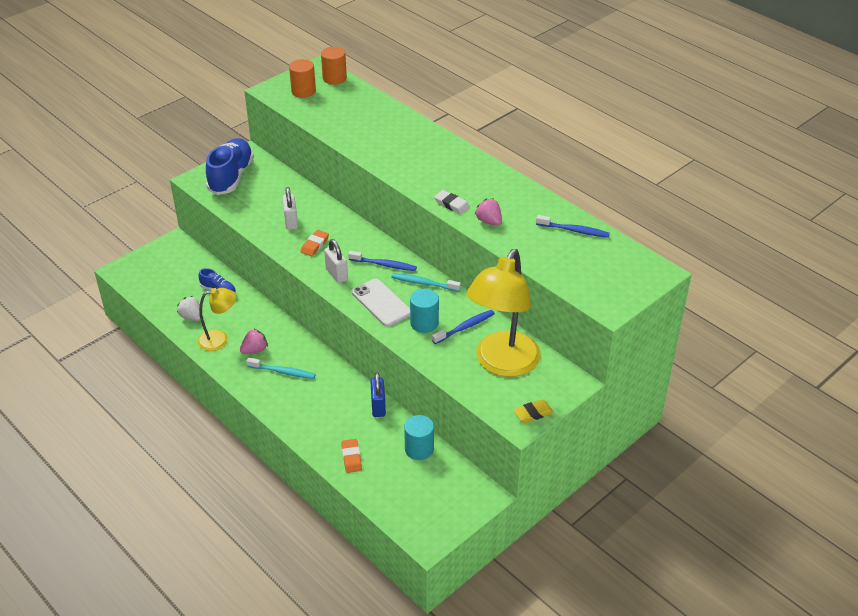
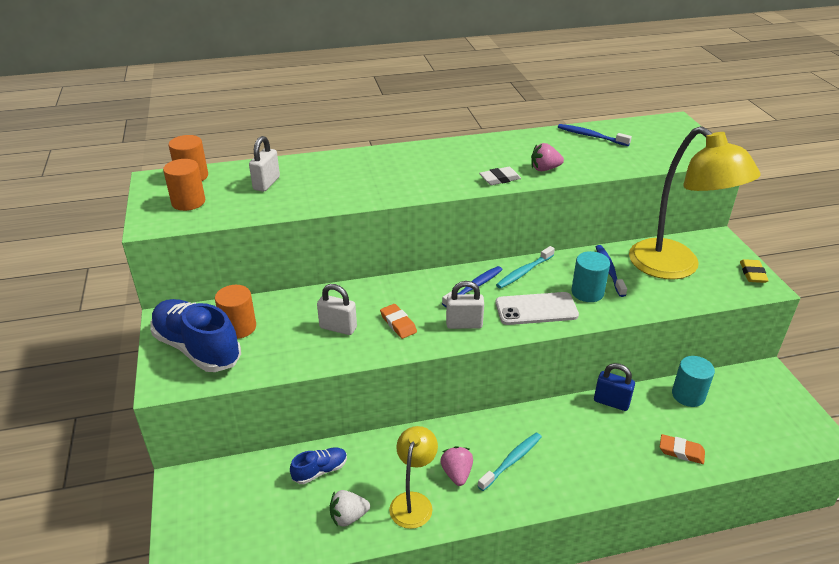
camera: 60 degrees left, 5 degrees down
blue toothbrush [536,215,610,238] -> blue toothbrush turned 105 degrees counterclockwise [558,124,632,146]
none -> orange cylinder [215,285,256,339]
none -> white padlock [249,136,280,192]

